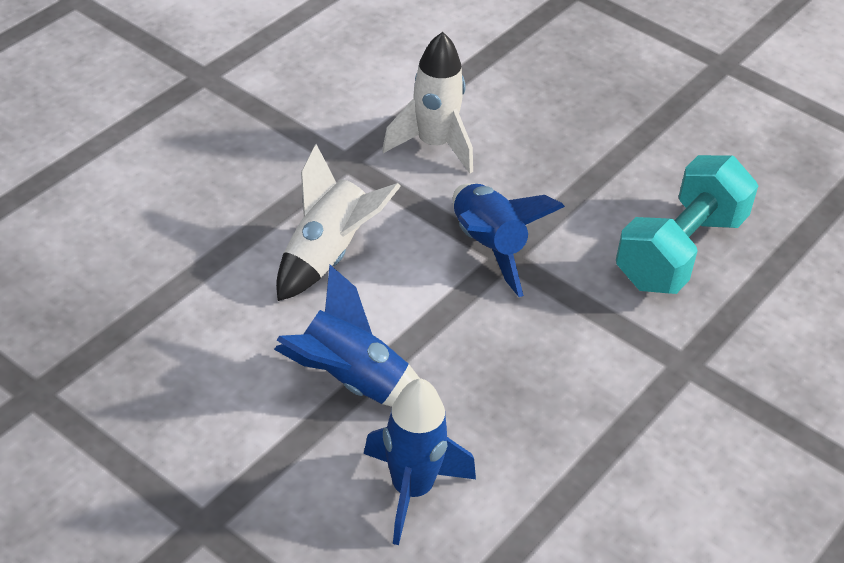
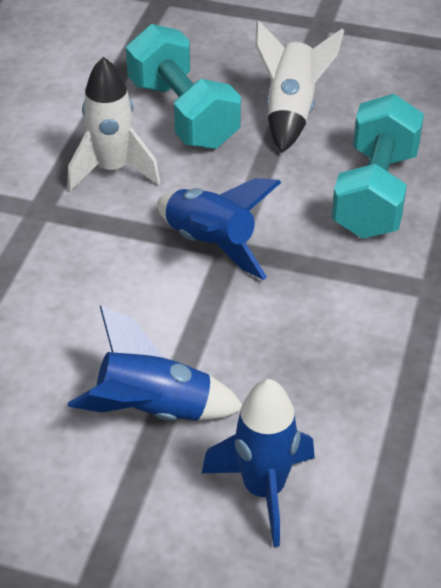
camera: 20 degrees left, 0 degrees up
white rocket [276,144,401,301] -> white rocket moved to [255,20,344,153]
none -> turquoise dumbbell [126,24,241,149]

